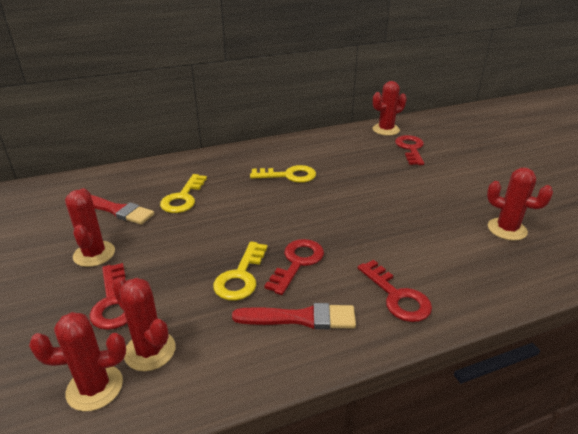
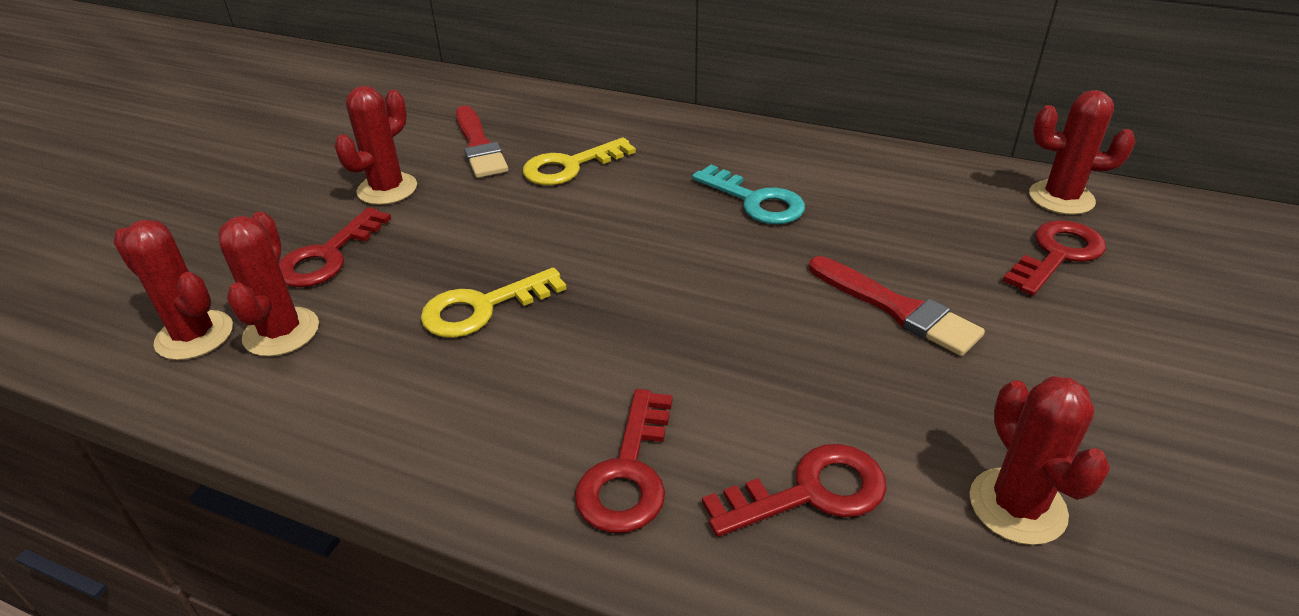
camera: 45 degrees right, 5 degrees up
red brush [232,303,356,329] -> red brush moved to [809,256,985,356]
yellow key [250,165,316,183] -> turquoise key [692,165,805,224]
red key [264,239,324,295] -> red key moved to [702,444,887,537]

